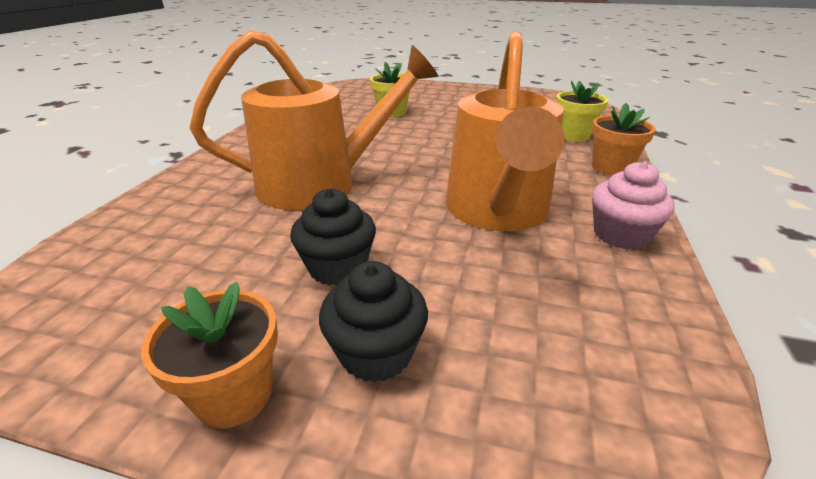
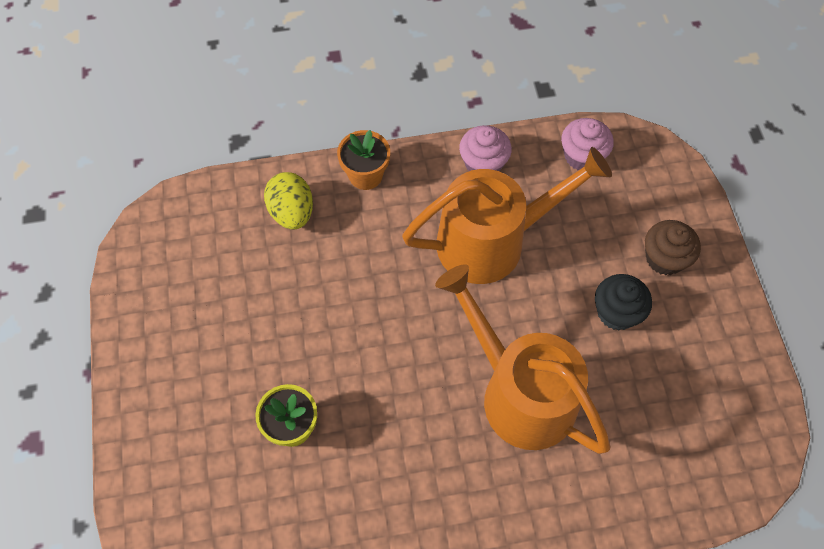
camera: 115 degrees left, 30 degrees up
orange flower pot [141,282,278,428] -> none
black cupcake [319,261,428,383] -> brown cupcake [645,220,701,275]
yellow flower pot [556,81,609,142] -> yellow egg [264,172,313,230]
none -> pink cupcake [561,118,614,170]

